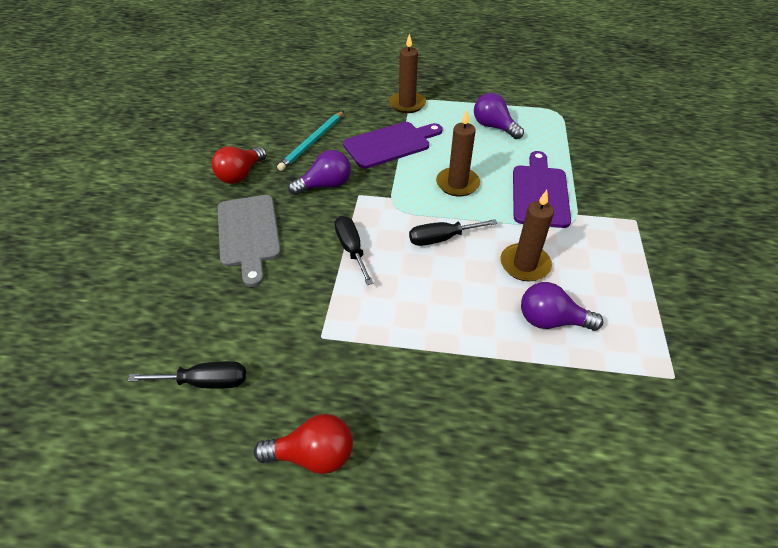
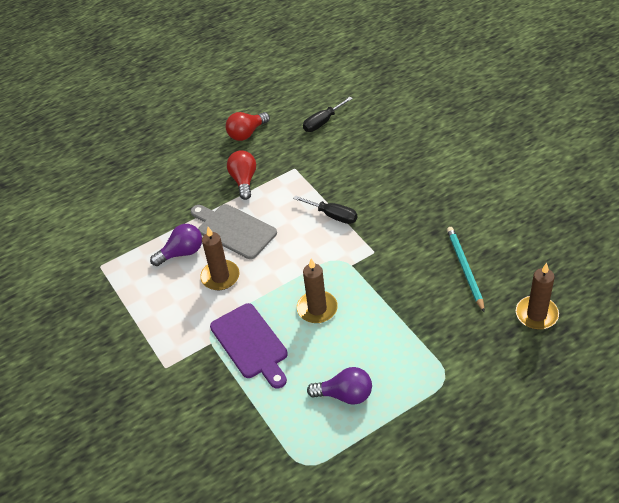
camera: 145 degrees right, 0 degrees up
red light bulb [211,146,267,184] -> red light bulb moved to [227,150,256,200]
grey cutting board [218,195,281,287] -> grey cutting board moved to [191,204,277,259]
purple light bulb [288,150,351,195] -> none
purple cutting board [343,122,443,169] -> none
brown candle [389,33,426,113] -> brown candle moved to [516,263,559,330]
black screwdriver [409,219,498,246] -> none

